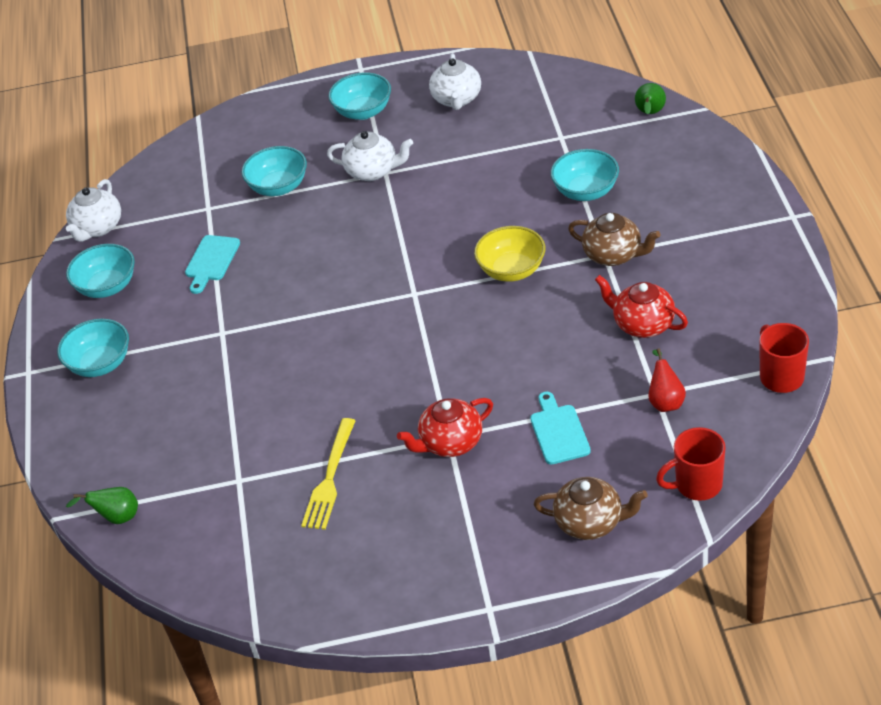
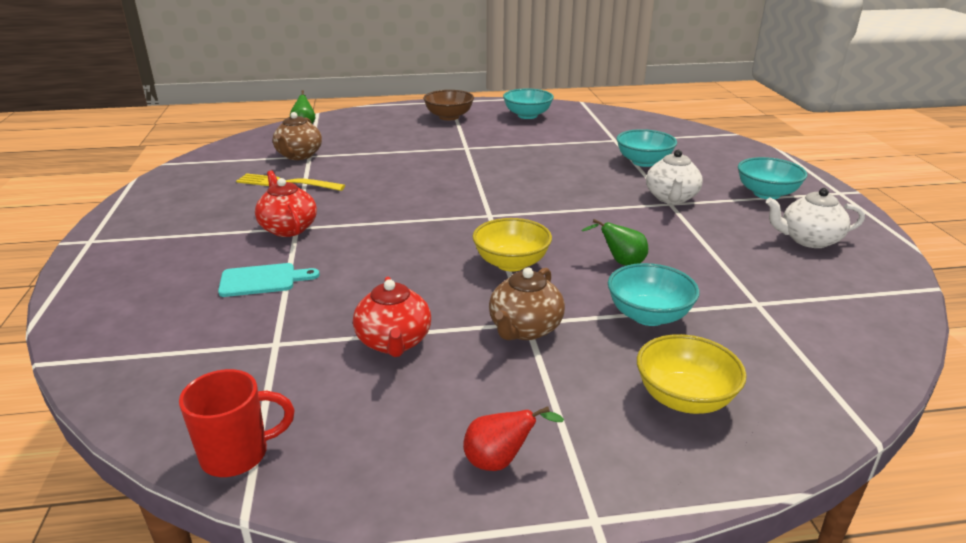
camera: 85 degrees right, 15 degrees down
turquoise bowl [57,319,129,377] -> brown bowl [423,90,474,121]
white teapot [66,179,121,242] -> none
turquoise cutting board [185,235,240,294] -> none
brown teapot [534,477,648,540] -> brown teapot moved to [272,112,322,160]
red teapot [595,275,688,338] -> red teapot turned 135 degrees clockwise [353,277,431,357]
green pear [635,83,666,114] -> green pear moved to [581,219,648,266]
red pear [648,348,686,412] -> red pear moved to [463,406,564,471]
red mug [656,427,726,501] -> none
none -> yellow bowl [637,334,747,414]

